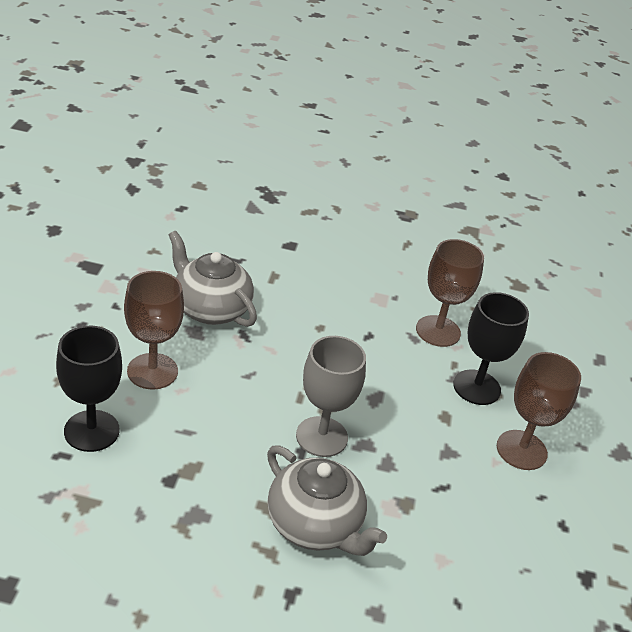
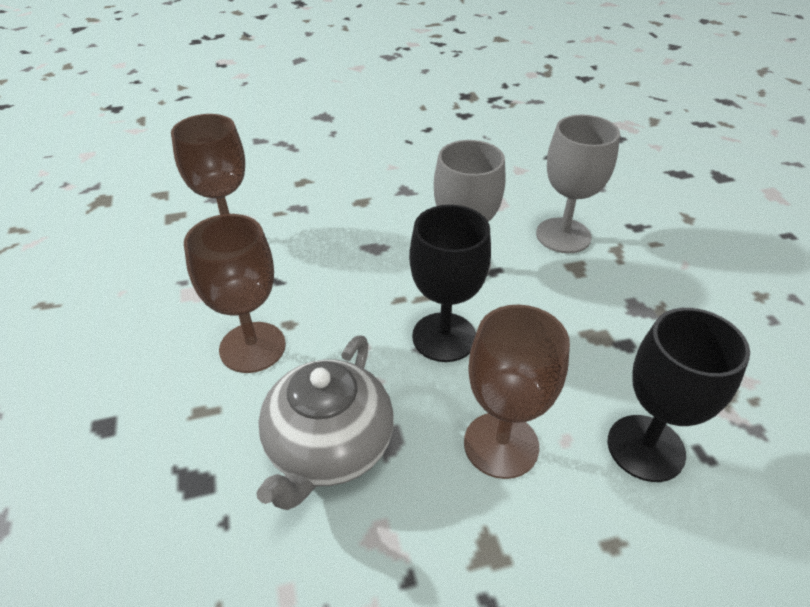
camera: 110 degrees left, 5 degrees up
grey teapot [267,445,387,556] -> grey goblet [536,115,620,253]
black goblet [453,292,529,405] -> black goblet moved to [409,205,491,362]
brown goblet [497,352,581,470] -> brown goblet moved to [184,214,286,373]

